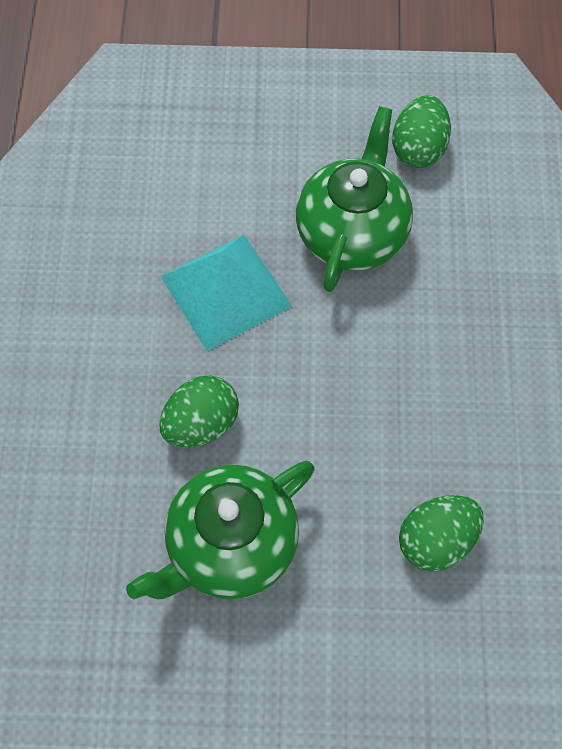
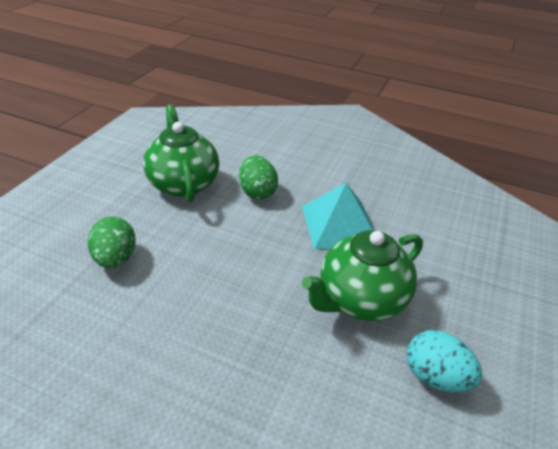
camera: 110 degrees right, 25 degrees down
green teapot [296,106,413,292] -> green teapot turned 105 degrees clockwise [302,230,423,321]
green egg [392,95,451,168] -> turquoise egg [407,330,483,393]

